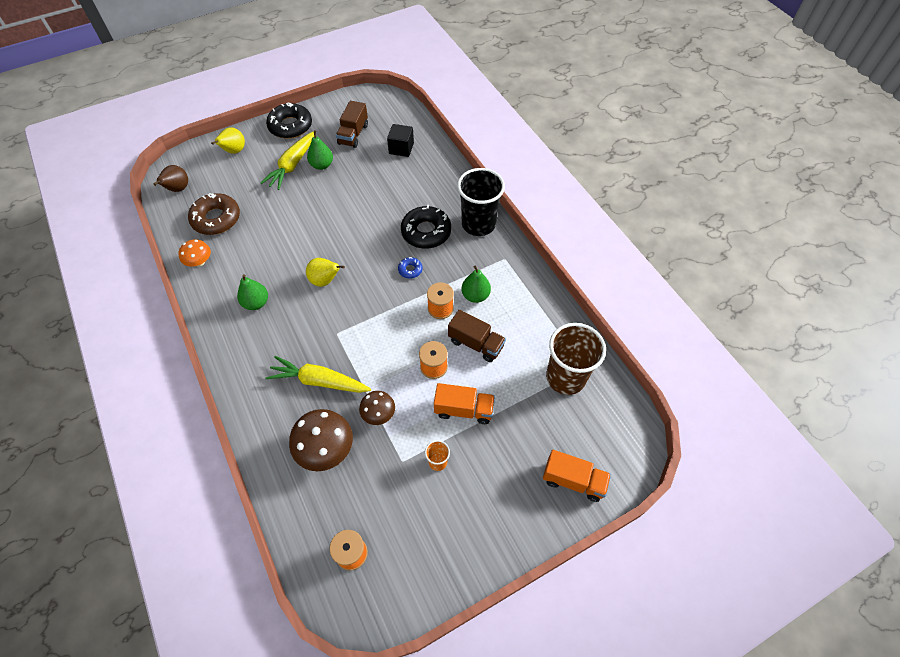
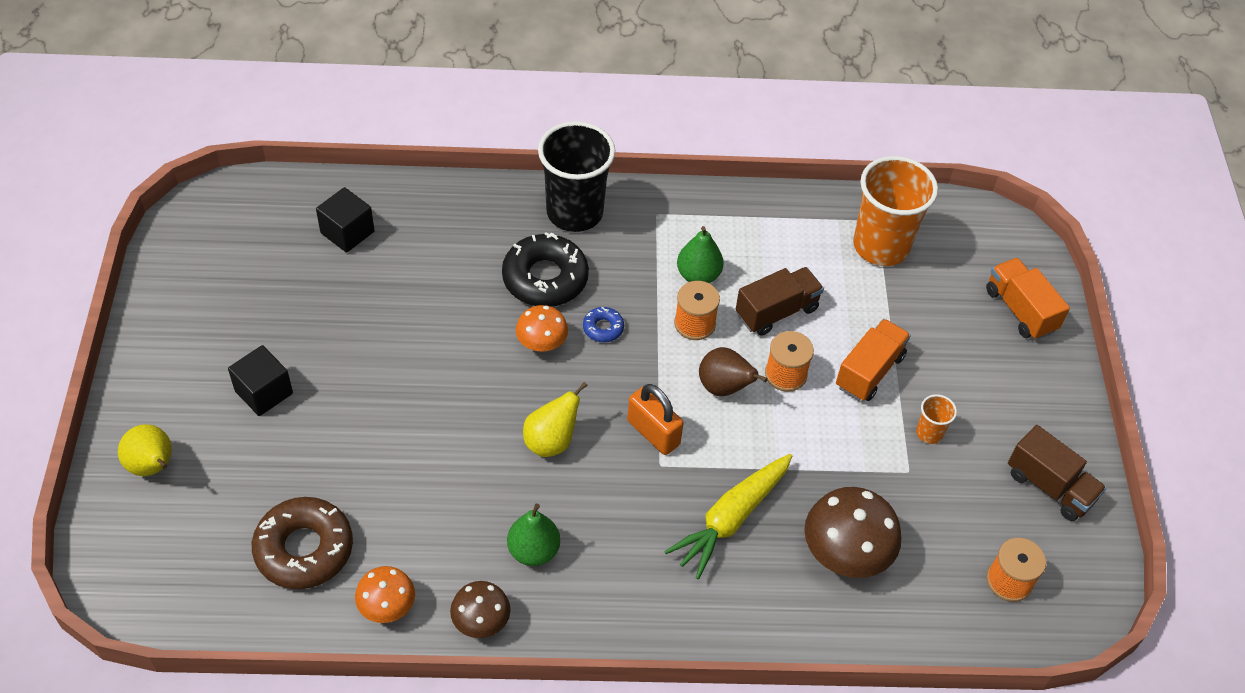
camera: 65 degrees left, 5 degrees down
brown pear [154,165,188,192] -> brown pear moved to [699,347,768,396]
yellow carrot [260,131,314,190] -> black cube [228,345,293,416]
black donut [266,102,312,139] -> none
green pear [307,130,333,170] -> none
brown truck [336,101,368,148] -> brown truck moved to [1008,425,1106,521]
brown mushroom [359,391,395,425] -> brown mushroom moved to [450,581,511,638]
orange truck [543,450,611,502] -> orange truck turned 75 degrees counterclockwise [986,258,1070,340]
brown cup [546,323,606,395] -> orange cup [853,156,938,266]
none -> orange mushroom [516,305,568,352]
none -> orange padlock [627,384,683,455]

